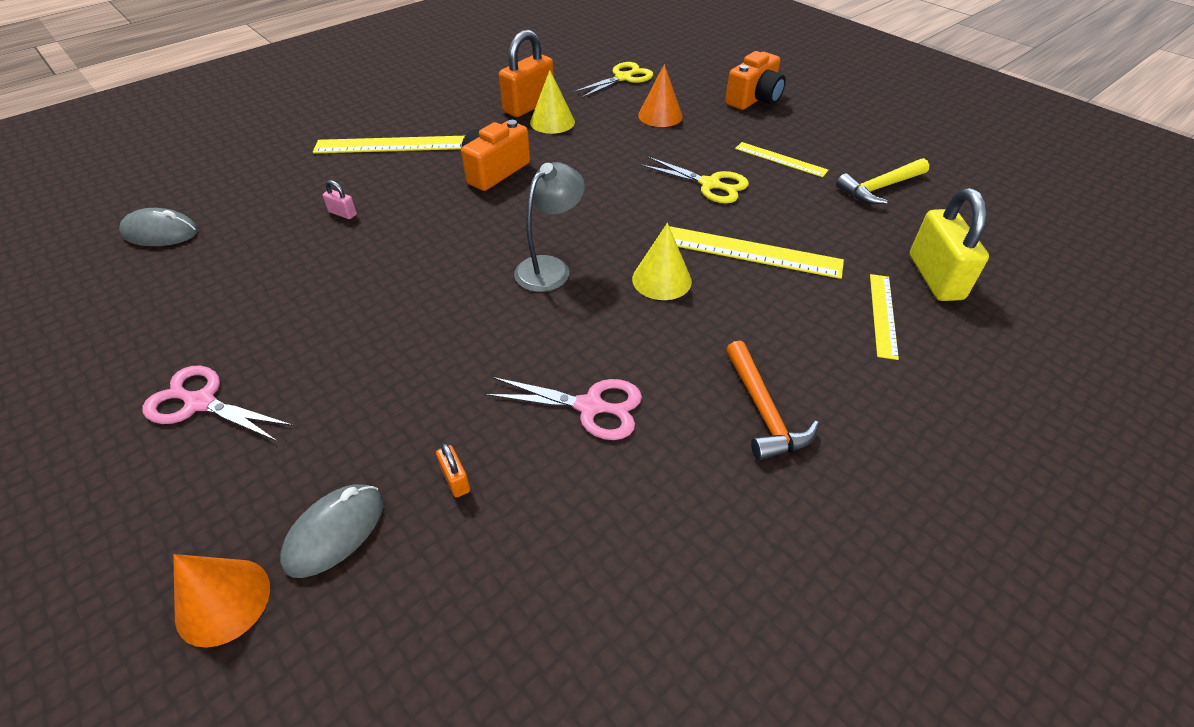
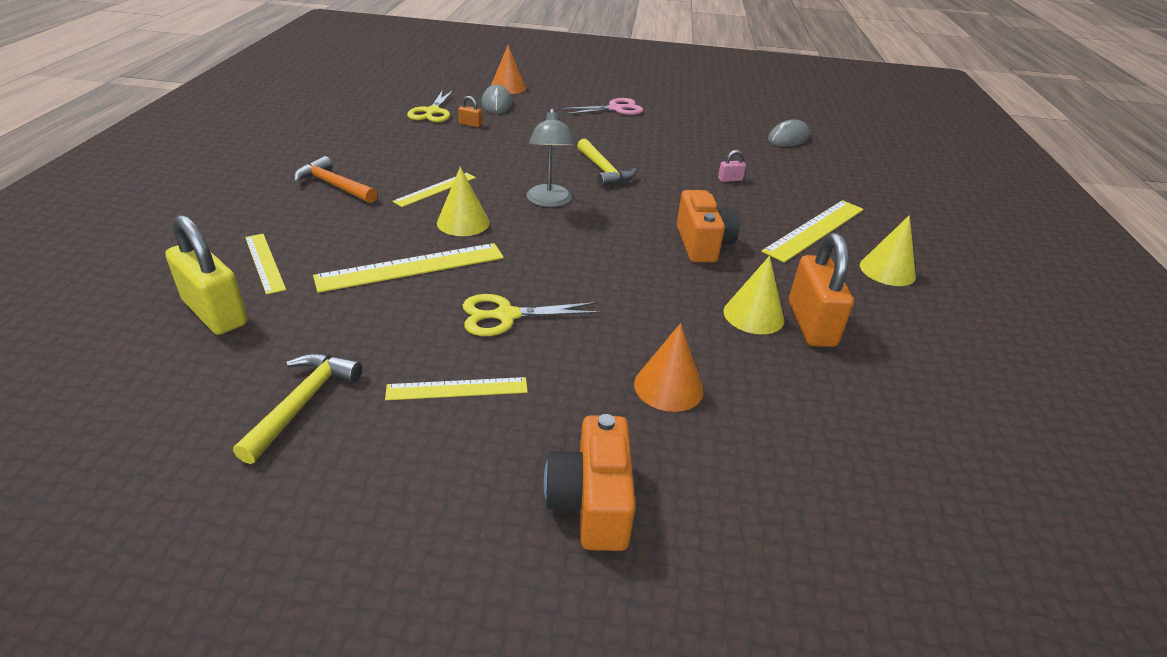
camera: 135 degrees right, 10 degrees down
pink scissors [485,377,642,440] -> none
yellow scissors [572,62,653,98] -> yellow scissors moved to [407,90,454,122]
none -> yellow ruler [392,172,476,207]
none -> yellow hammer [577,139,637,187]
none -> yellow cone [860,215,916,286]

